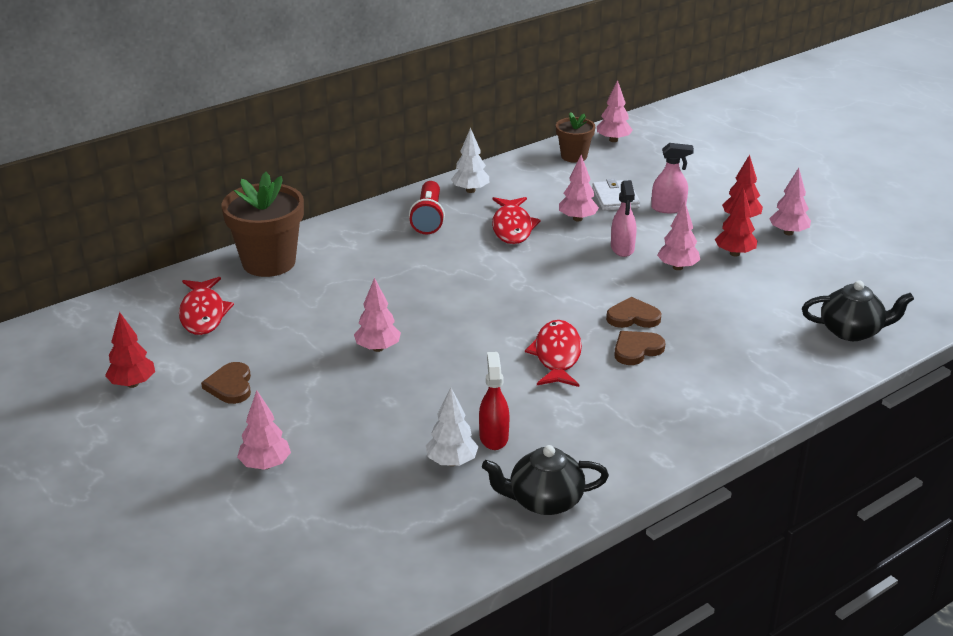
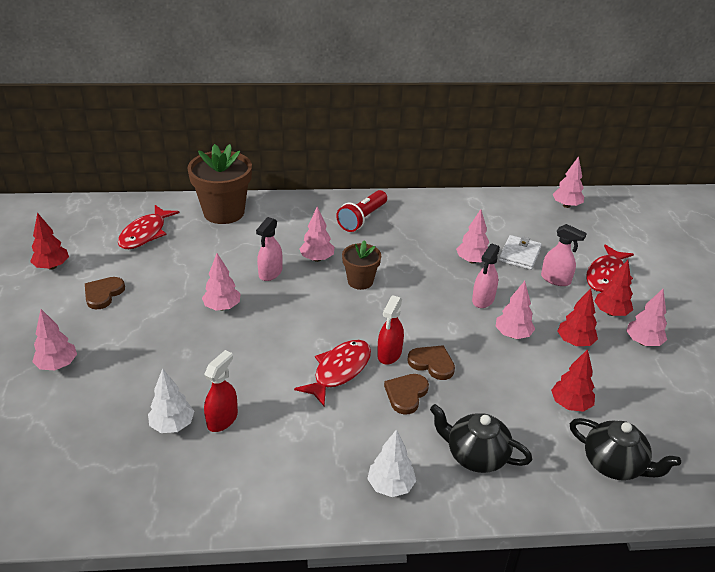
camera: 30 degrees right, 5 degrees up
white tree [451,127,489,193] -> white tree moved to [367,429,416,497]
black teapot [482,445,609,515] -> black teapot moved to [430,404,532,473]
red fish [492,197,541,244] -> red fish moved to [586,244,634,292]
brown flower pot [556,112,595,163] -> brown flower pot moved to [342,240,381,290]
brown heart [614,331,665,365] -> brown heart turned 60 degrees counterclockwise [384,374,429,415]
none -> pink spray bottle [256,217,283,281]
none -> pink tree [300,207,335,262]
none -> red spray bottle [377,295,404,365]
none -> red tree [551,349,595,412]

